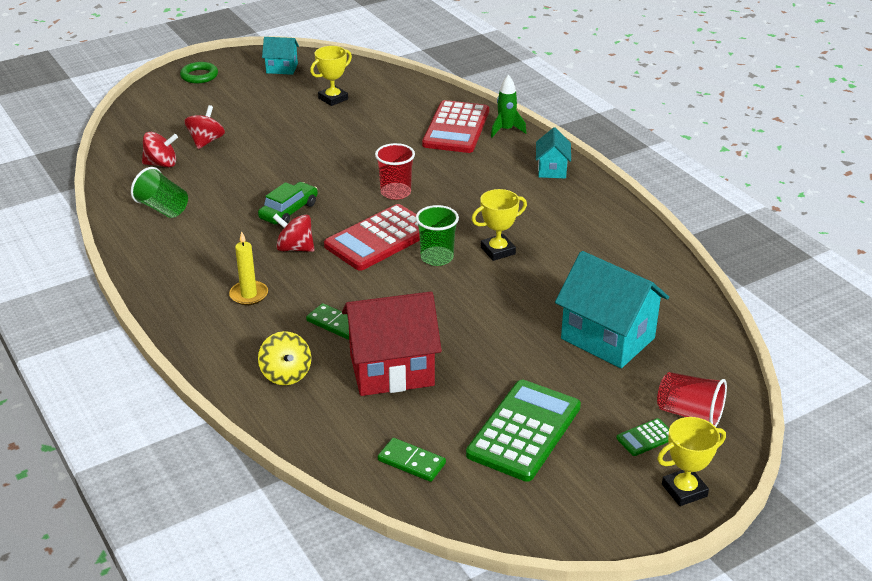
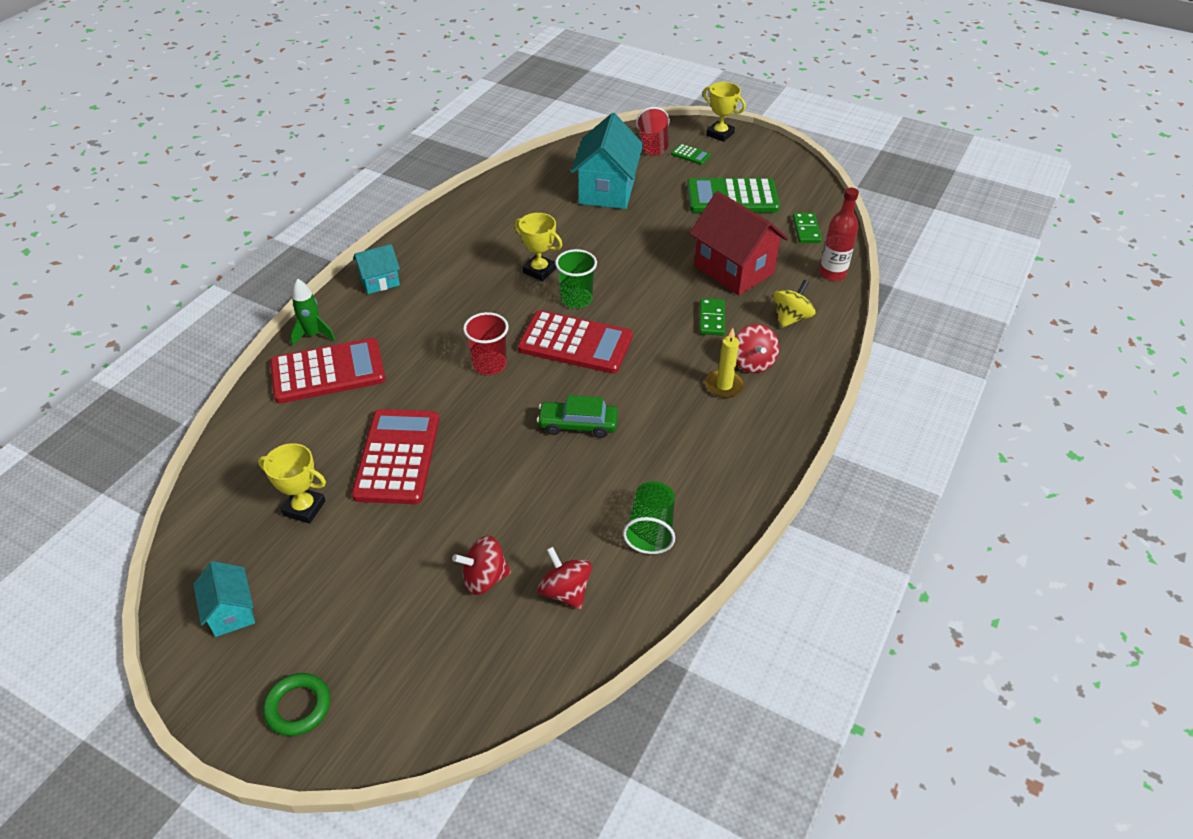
camera: 120 degrees left, 10 degrees up
red spinning top [272,214,314,252] -> red spinning top moved to [735,324,779,373]
none -> red calculator [351,409,439,504]
none -> red bottle [819,188,859,281]

